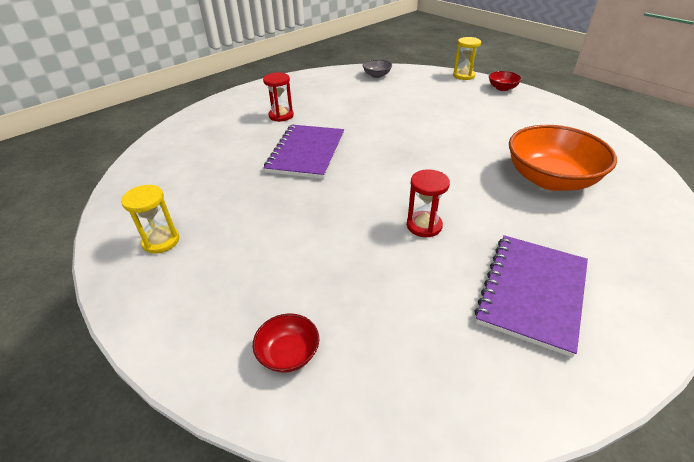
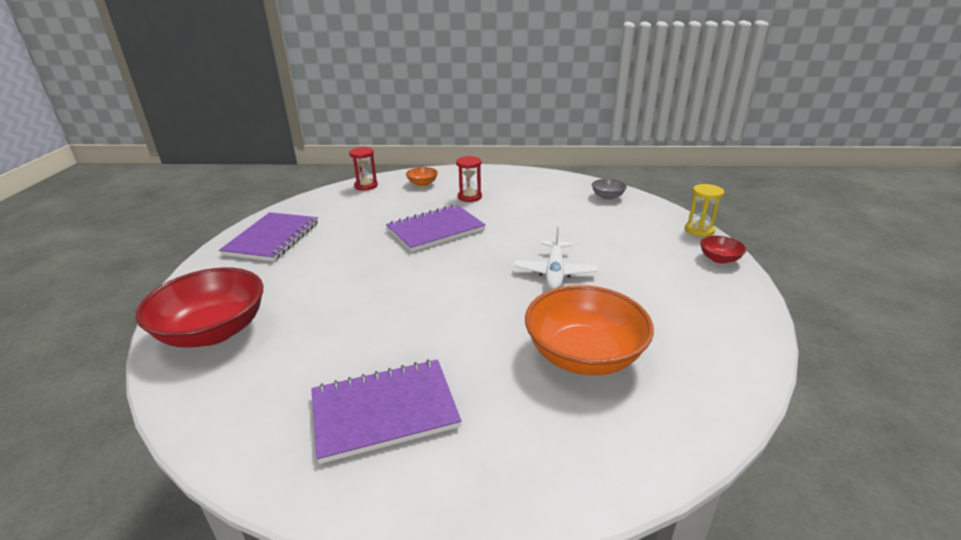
camera: 45 degrees right, 10 degrees down
yellow hourglass [121,185,179,254] -> purple notebook [219,212,318,261]
red bowl [253,313,319,373] -> red bowl [136,267,263,348], size x2.22
red hourglass [407,169,450,237] -> red hourglass moved to [349,147,378,191]
none -> orange bowl [406,167,438,186]
none -> white plane [514,226,597,290]

